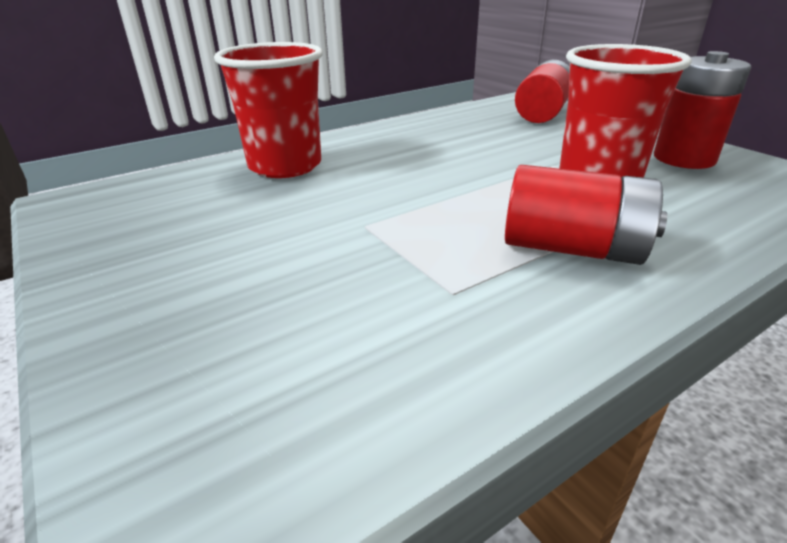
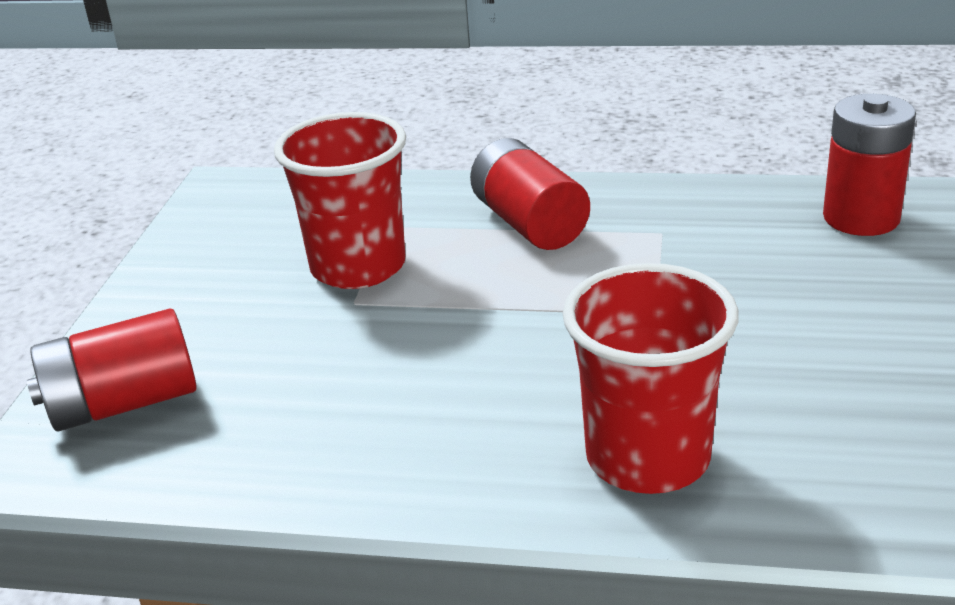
camera: 135 degrees left, 0 degrees up
red battery [654,51,751,169] -> red battery moved to [823,94,916,236]

